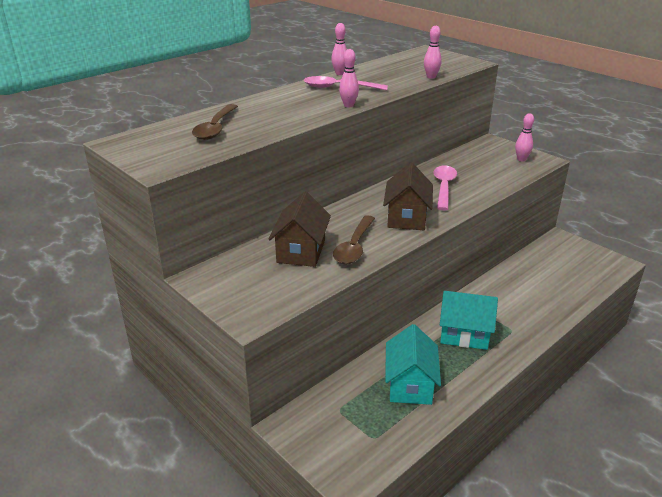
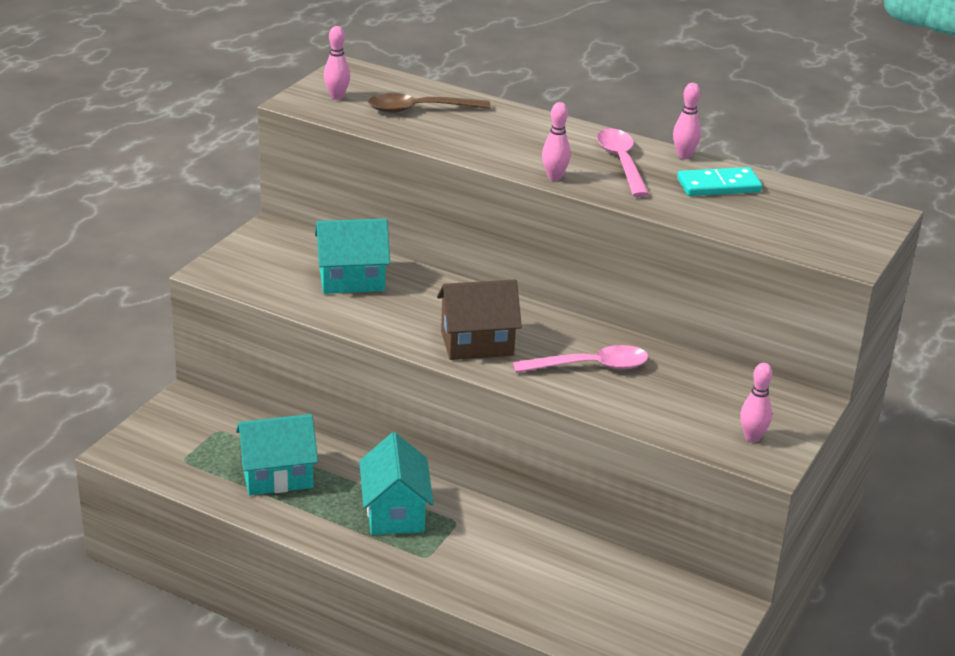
camera: 70 degrees right, 0 degrees up
brown house [269,192,331,267] -> turquoise house [315,218,390,294]
brown spoon [333,215,375,264] -> none
pink bowling pin [424,26,442,79] -> pink bowling pin moved to [324,26,350,100]
none -> turquoise domino [677,167,762,196]

